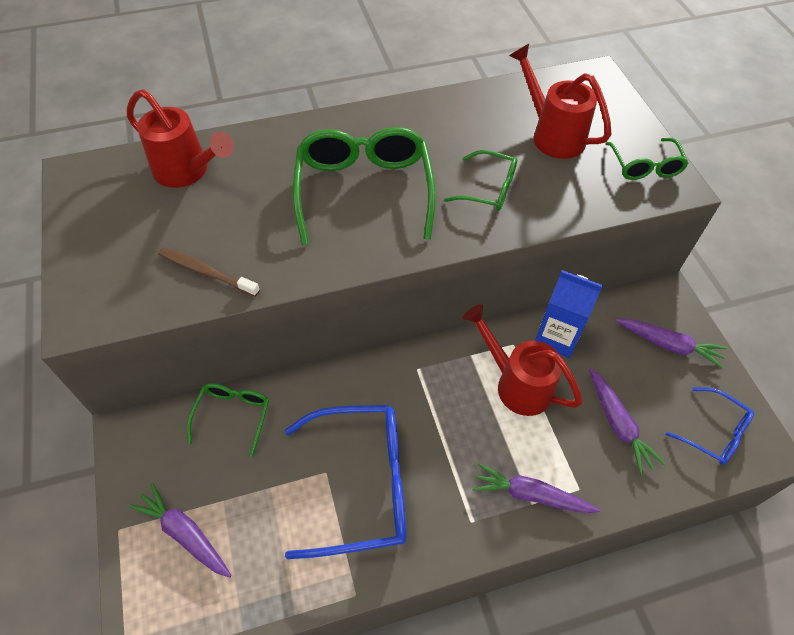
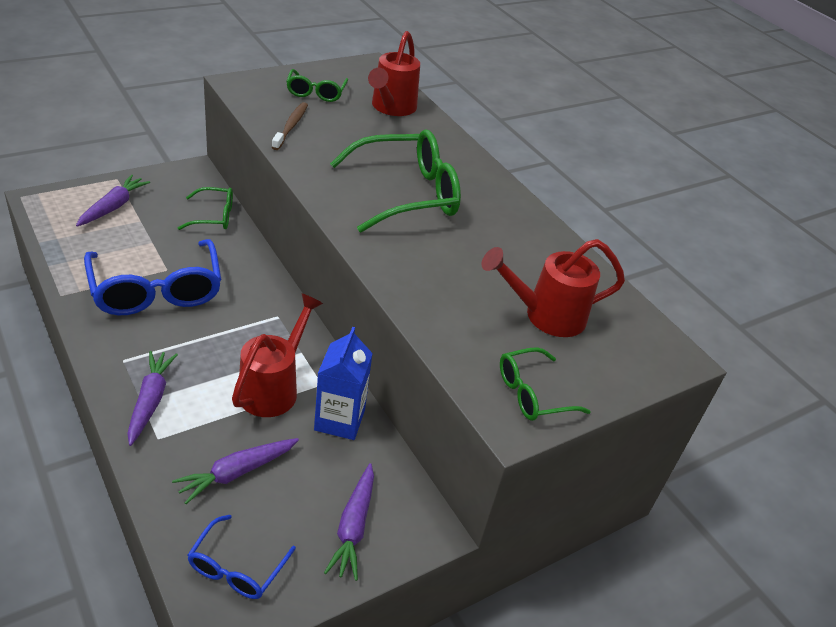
camera: 70 degrees right, 15 degrees down
green glasses [444,150,517,211] -> green glasses moved to [286,69,348,102]
red watering can [509,44,611,159] -> red watering can turned 135 degrees counterclockwise [481,239,625,337]

